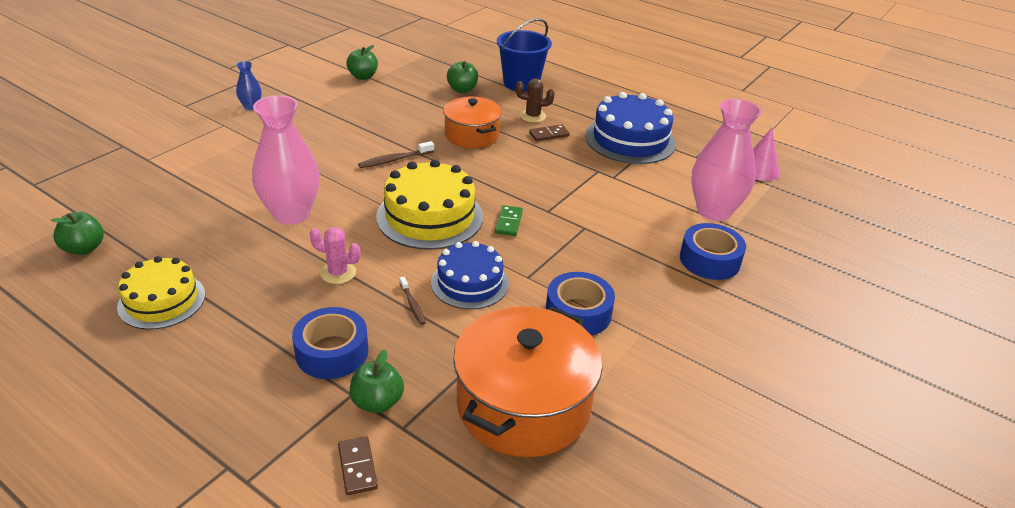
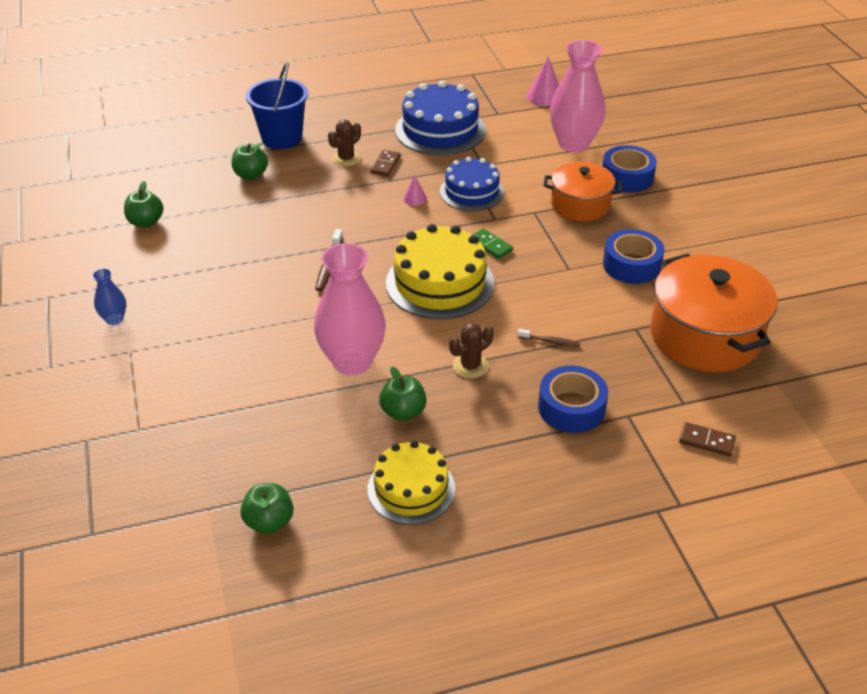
camera: 50 degrees left, 5 degrees up
pink cactus [309,227,361,284] -> brown cactus [449,323,494,378]
green apple [350,349,404,413] -> green apple moved to [379,367,427,421]
blue cake [431,241,509,309] -> blue cake moved to [440,157,504,211]
orange pot [443,97,502,148] -> orange pot moved to [544,162,622,221]
none -> pink cone [403,175,427,206]

